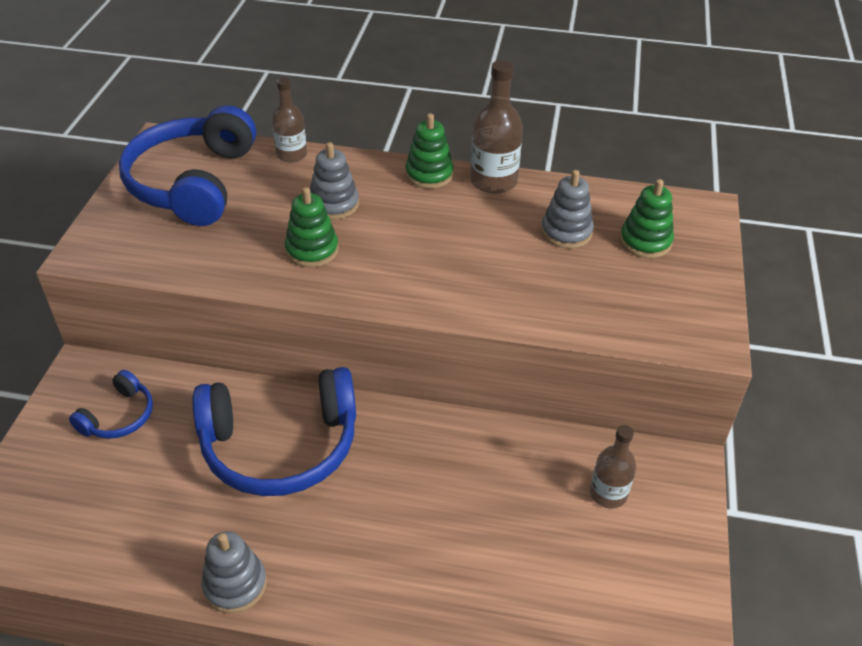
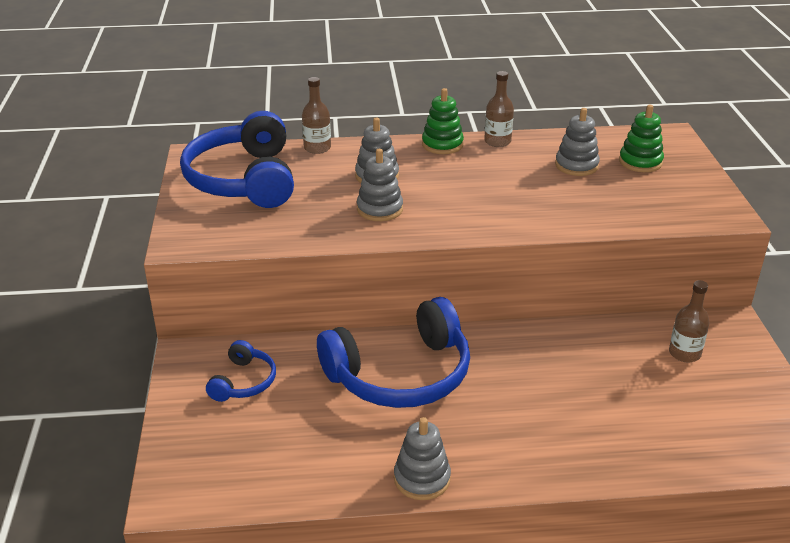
camera: 15 degrees left, 10 degrees down
green stacking toy [285,187,339,267] -> grey stacking toy [357,149,403,221]
brown bottle [470,60,523,194] -> brown bottle [484,71,514,147], size x0.66

